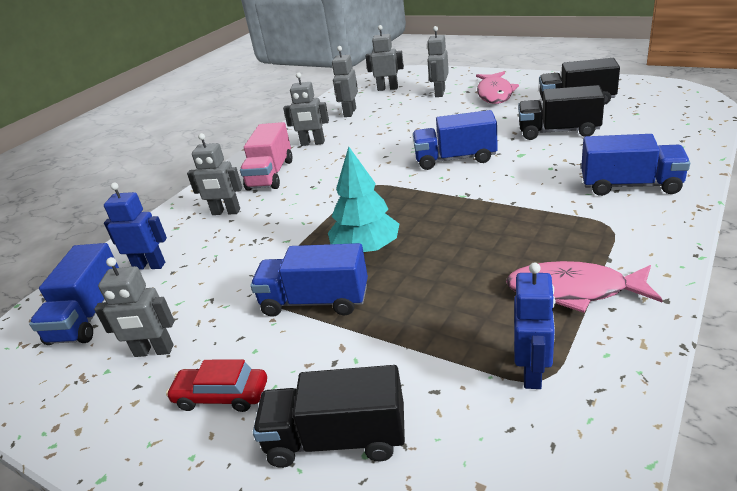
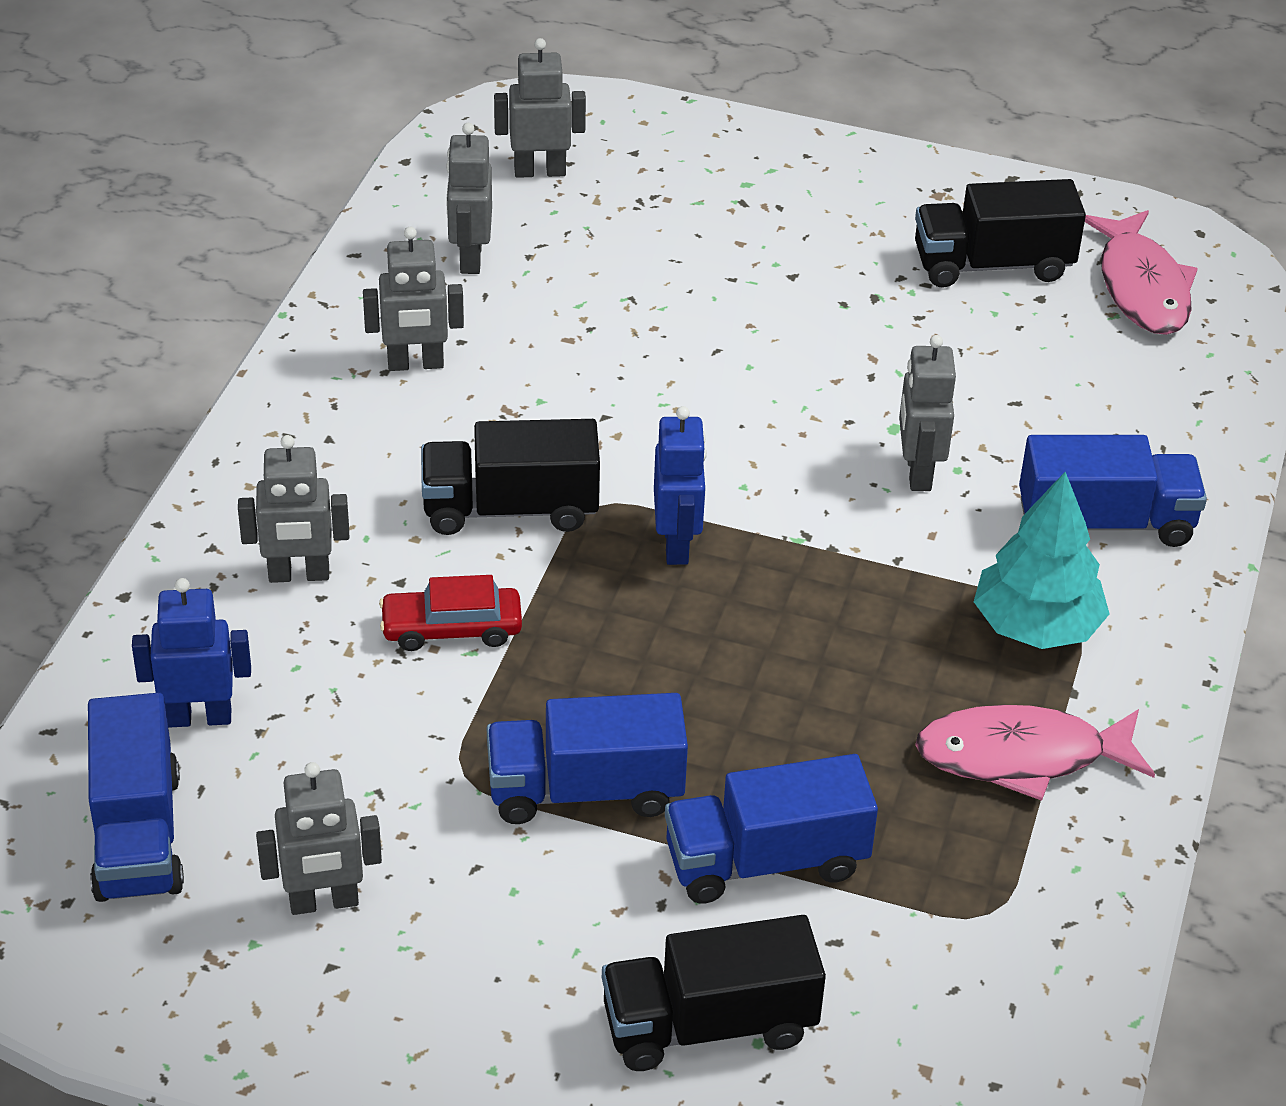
camera: 20 degrees left, 10 degrees up
red car [166,360,267,412] -> red car moved to [379,575,522,651]
pink truck [240,122,293,191] -> none
turquoise tree [328,147,399,254] -> turquoise tree moved to [974,472,1110,649]
blue truck [413,110,498,170] -> blue truck moved to [665,754,878,904]
grey robot [427,26,449,97] -> grey robot moved to [899,335,956,491]
pink fish [476,71,519,104] -> pink fish moved to [1085,210,1198,335]
blue robot [514,262,556,389] -> blue robot moved to [654,406,707,565]
black truck [518,85,605,140] -> black truck moved to [421,419,600,535]

